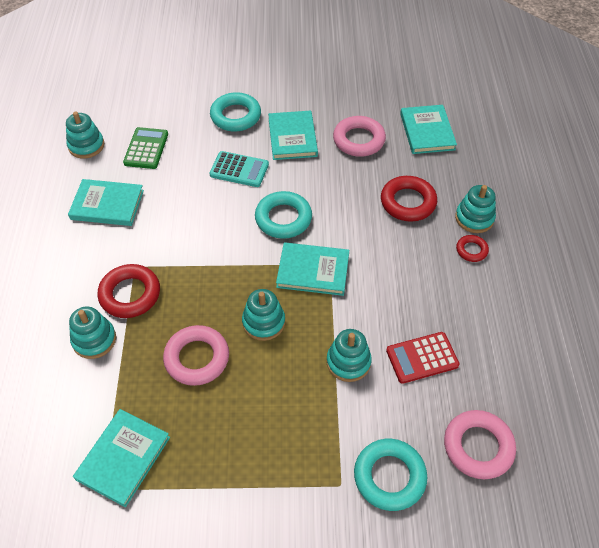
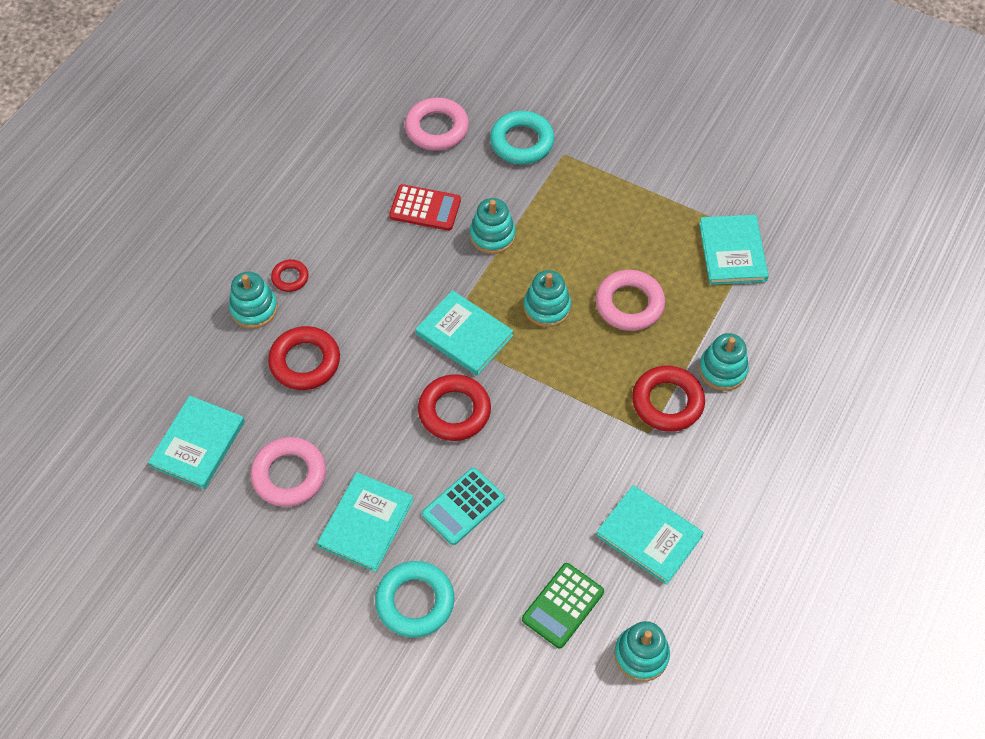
camera: 150 degrees left, 5 degrees up
turquoise book [73,409,170,507] -> turquoise book turned 60 degrees counterclockwise [699,215,769,285]
turquoise calculator [209,151,269,187] -> turquoise calculator turned 90 degrees counterclockwise [422,468,505,545]
turquoise ring [255,191,312,239] -> red ring [418,374,491,441]

